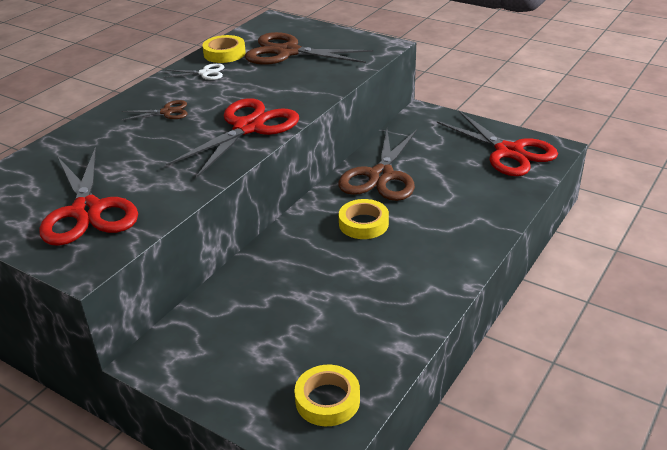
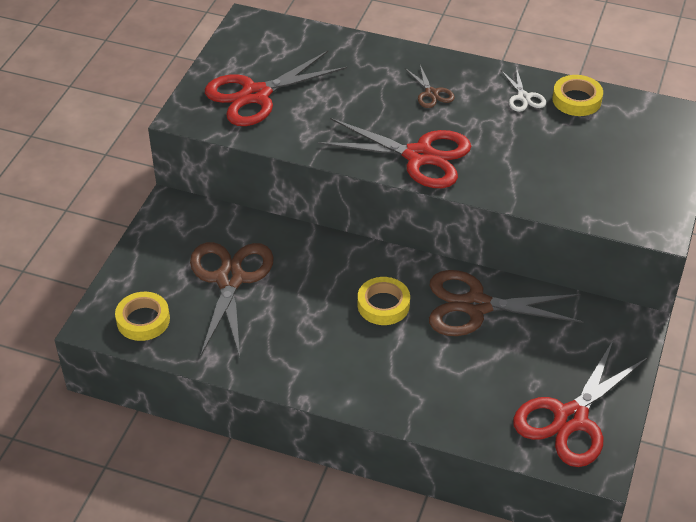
camera: 75 degrees right, 10 degrees up
brown scissors [245,32,373,65] -> brown scissors moved to [190,242,274,357]

